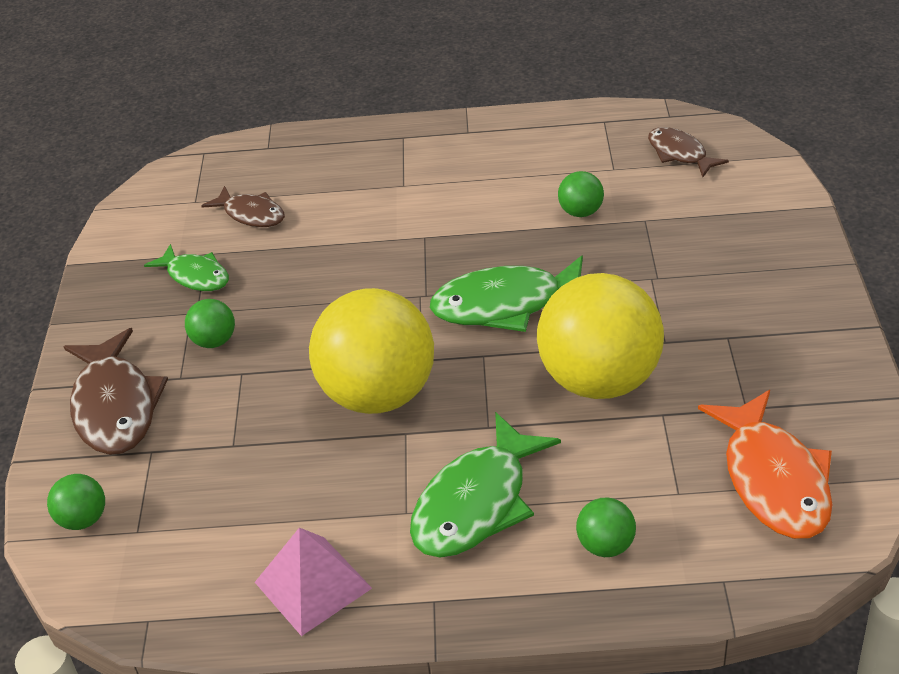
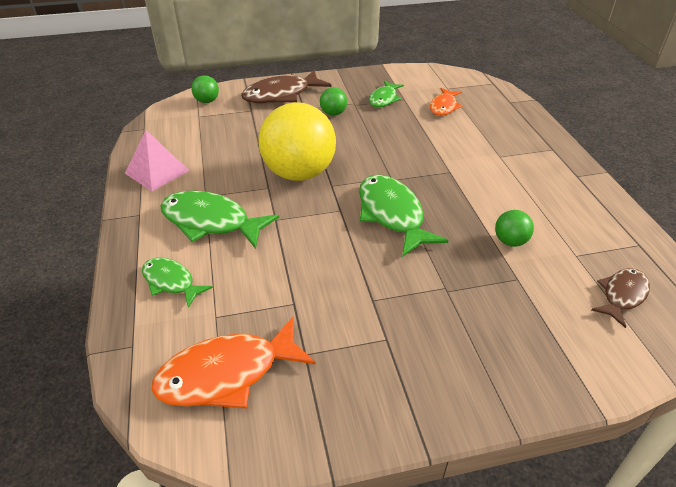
camera: 75 degrees right, 0 degrees up
brown fish [201,186,285,227] -> orange fish [430,88,463,116]
yellow ball [537,273,664,399] -> none
green ball [576,497,636,557] -> green fish [142,257,213,308]

